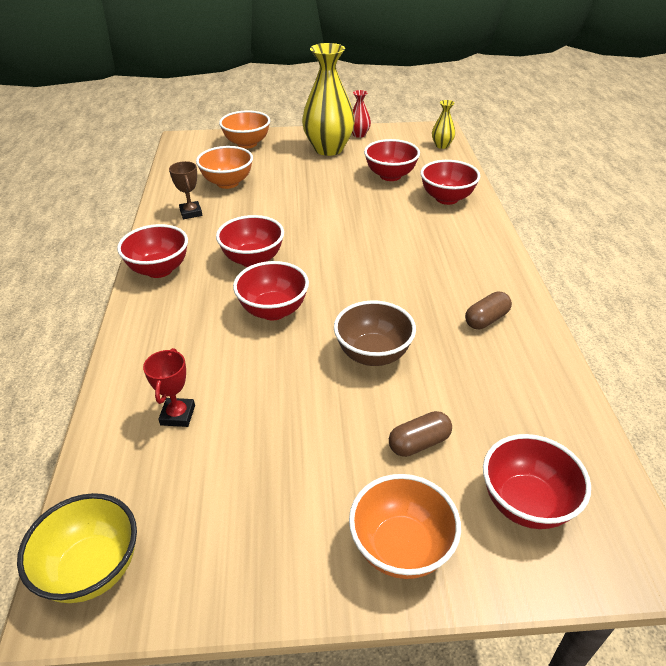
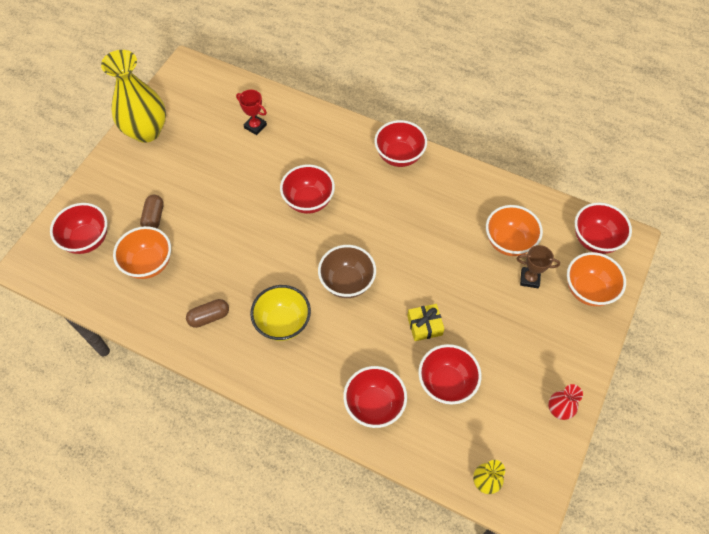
camera: 120 degrees right, 20 degrees up
yellow bowl [17,493,137,603] -> yellow bowl moved to [250,285,311,341]
brown trophy [169,161,202,219] -> brown trophy moved to [517,245,560,288]
red bowl [216,215,284,267] -> red bowl moved to [575,203,632,254]
yellow vase [302,43,355,156] -> yellow vase moved to [101,50,166,143]
brown bowl [334,300,416,366] -> brown bowl moved to [318,245,376,298]
orange bowl [349,474,461,579] -> orange bowl moved to [113,226,171,279]
brown capsule [465,291,512,329] -> brown capsule turned 75 degrees clockwise [186,299,229,328]
none -> yellow gift [407,304,444,341]

